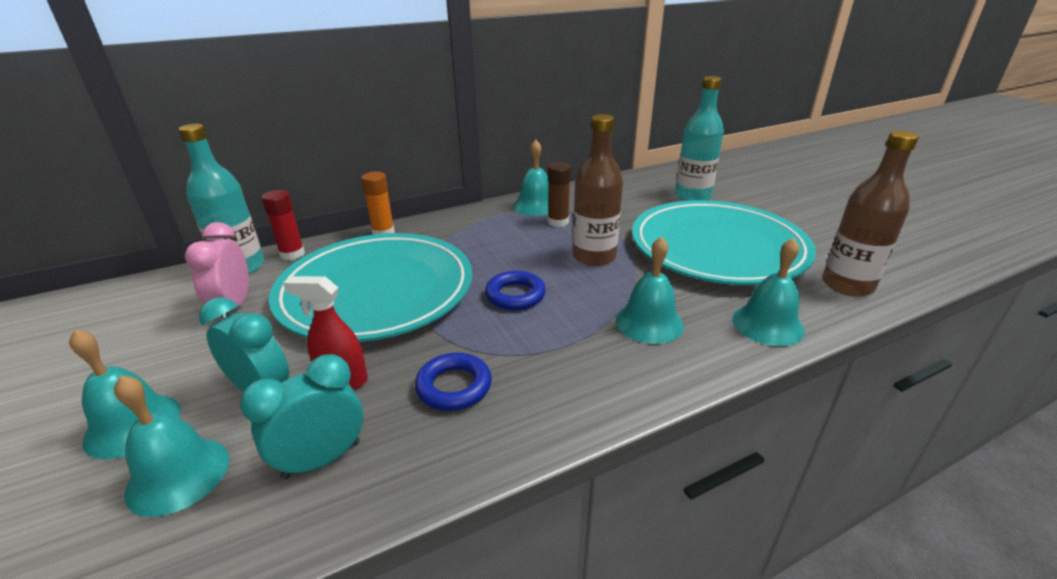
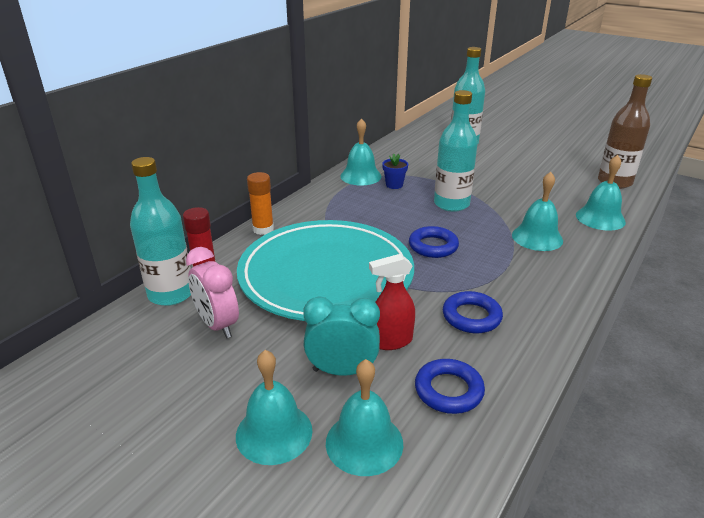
camera: 30 degrees left, 0 degrees up
turquoise clock [240,354,363,479] -> blue ring [415,359,485,414]
brown glue stick [548,162,571,227] -> blue flower pot [382,154,408,189]
brown bottle [572,114,623,266] -> turquoise bottle [434,90,478,212]
turquoise plate [632,200,816,285] -> none

